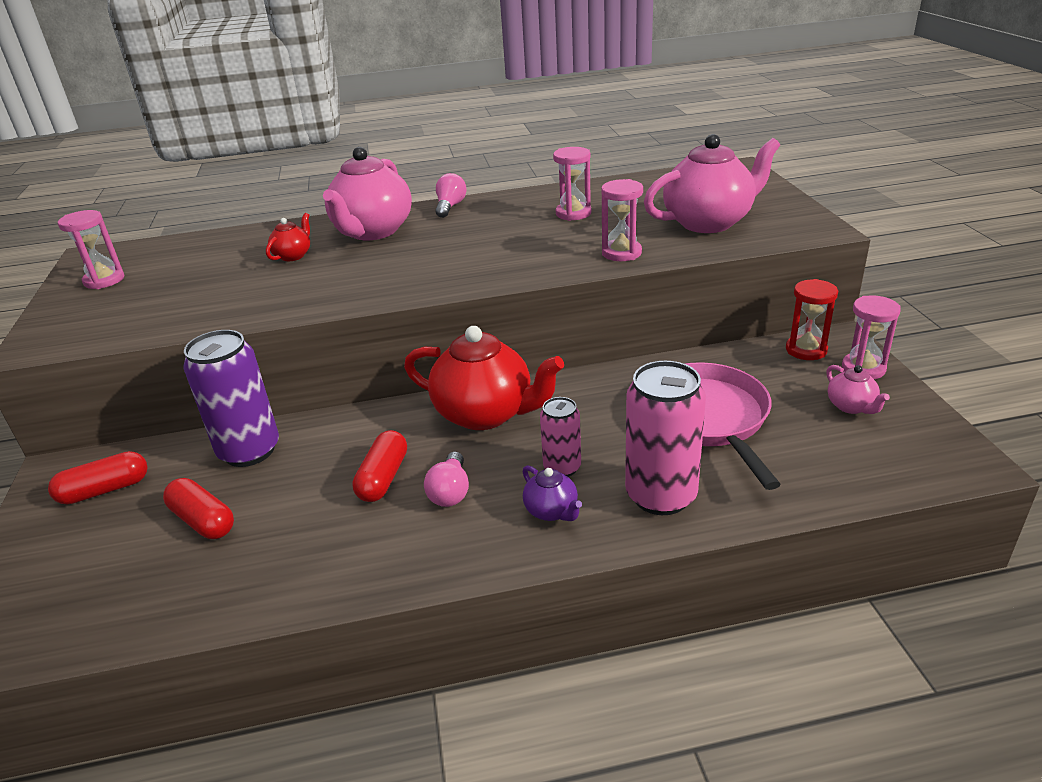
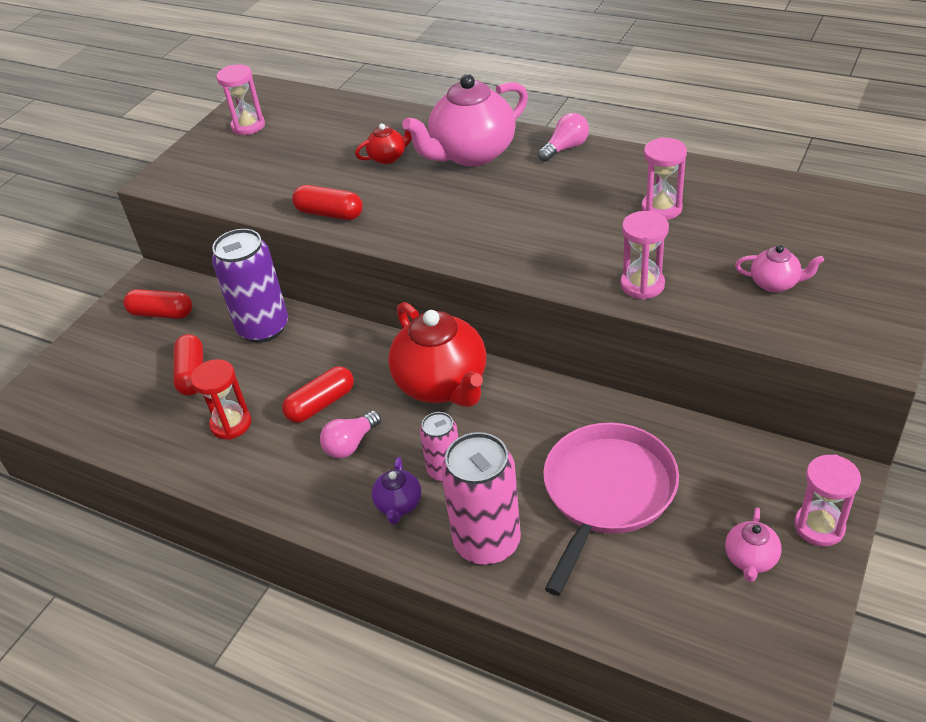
camera: 40 degrees right, 10 degrees up
pink teapot [644,134,780,233] -> pink teapot [735,245,824,292], size x0.46
red hourglass [786,279,838,360] -> red hourglass moved to [191,359,251,440]
none -> red capsule [292,185,363,220]

